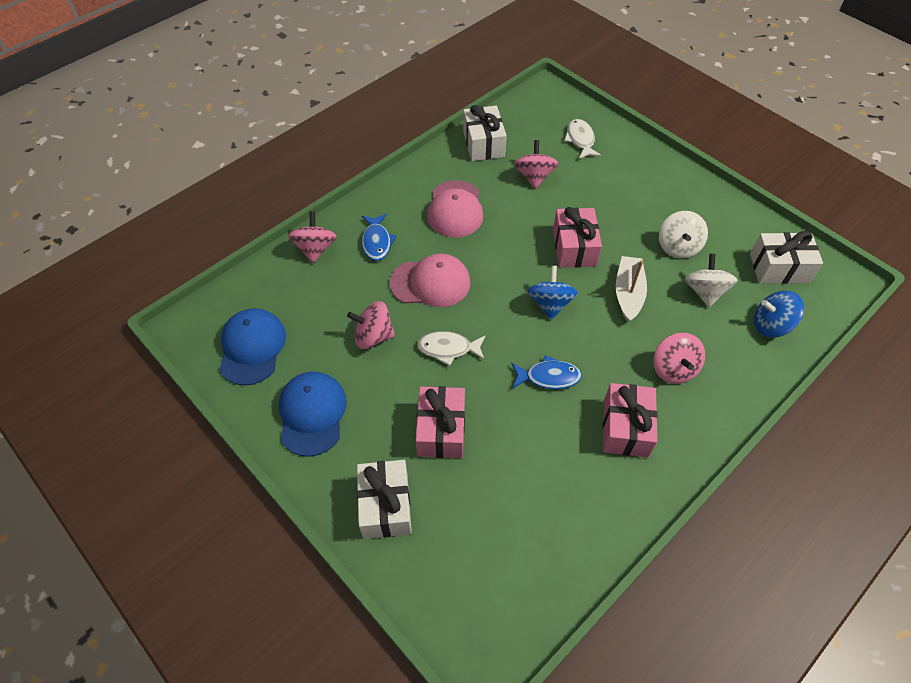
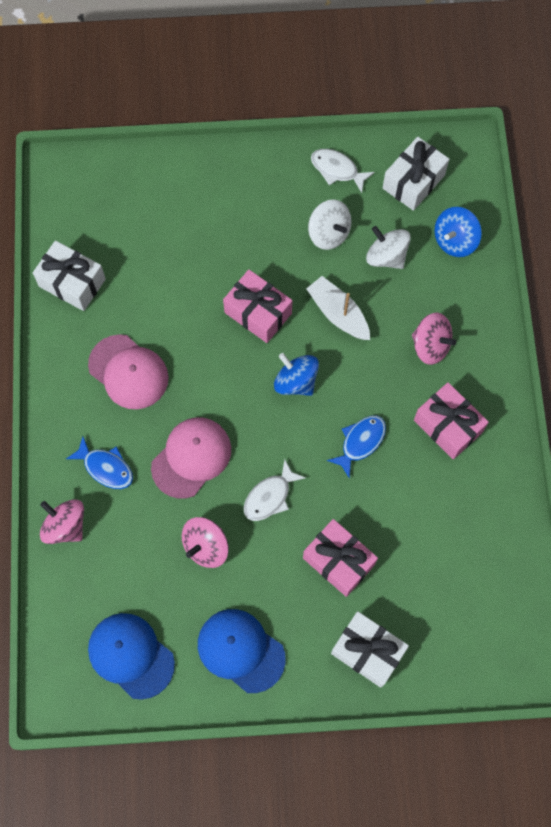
camera: 50 degrees left, 15 degrees up
pink spinning top [514,140,558,189] -> none
white fish [564,119,601,159] -> white fish moved to [311,149,375,193]

